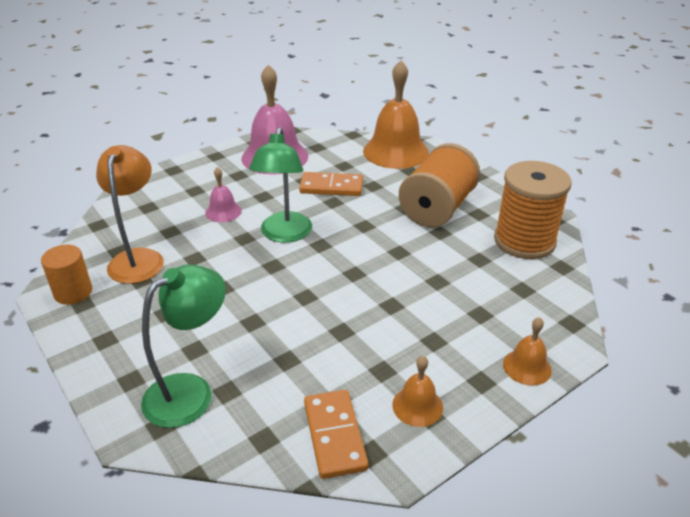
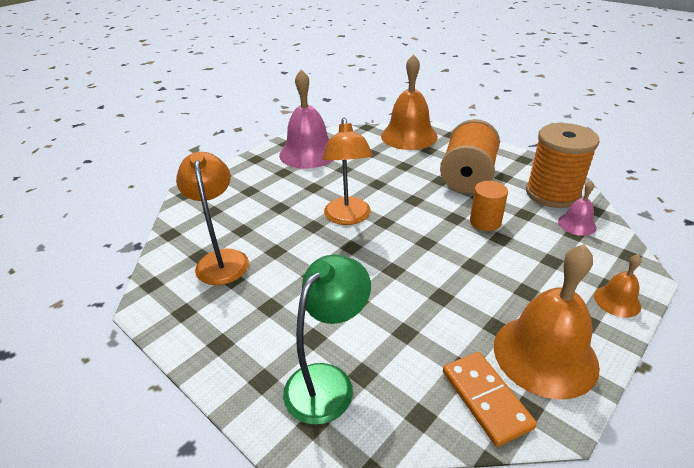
camera: 10 degrees left, 0 degrees up
orange cylinder [41,245,92,305] -> orange cylinder moved to [470,181,508,231]
pink bell [205,167,242,222] -> pink bell moved to [558,181,596,236]
green lamp [249,127,312,243] -> orange lamp [323,118,373,225]
orange domino [299,172,363,196] -> none
orange bell [392,356,443,427] -> orange bell [494,244,600,399], size x2.09

